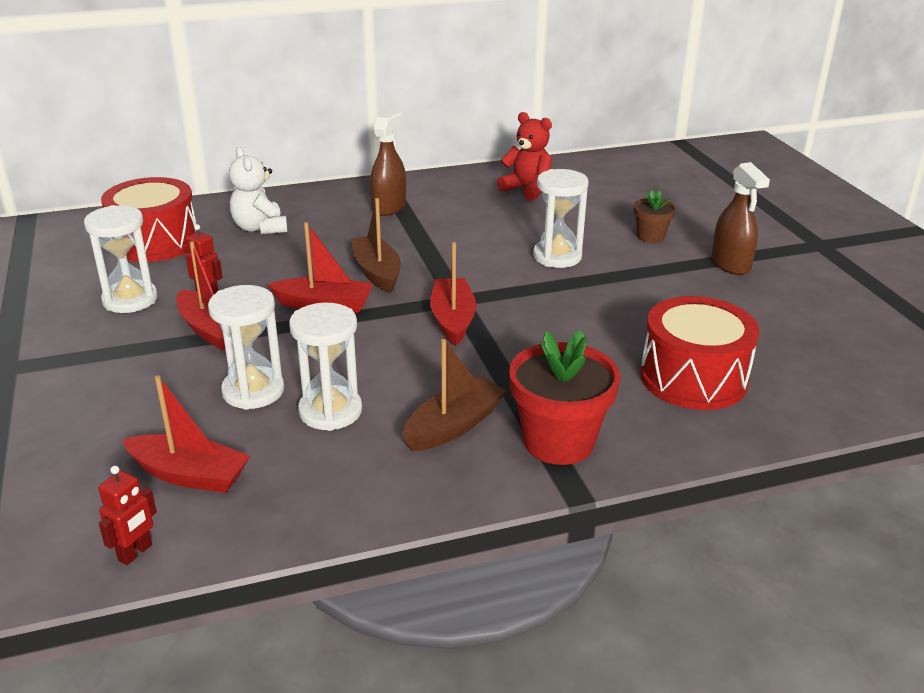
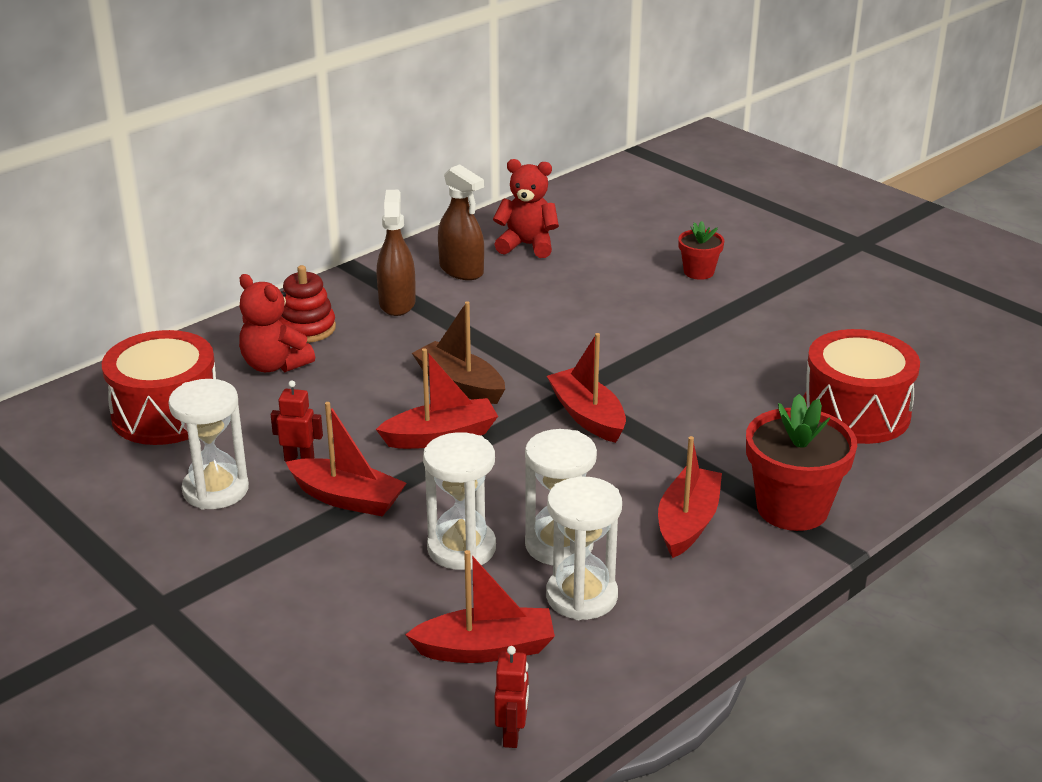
camera: 25 degrees left, 0 degrees up
white teddy bear [229,147,287,234] -> red teddy bear [239,274,315,372]
brown boat [402,339,506,451] -> red boat [658,436,722,558]
white hourglass [533,169,589,268] -> white hourglass moved to [546,477,622,620]
brown flower pot [634,190,676,243] -> red flower pot [678,221,724,280]
brown spray bottle [712,162,770,275] -> brown spray bottle moved to [438,164,484,280]
none -> red stacking toy [279,265,336,343]

